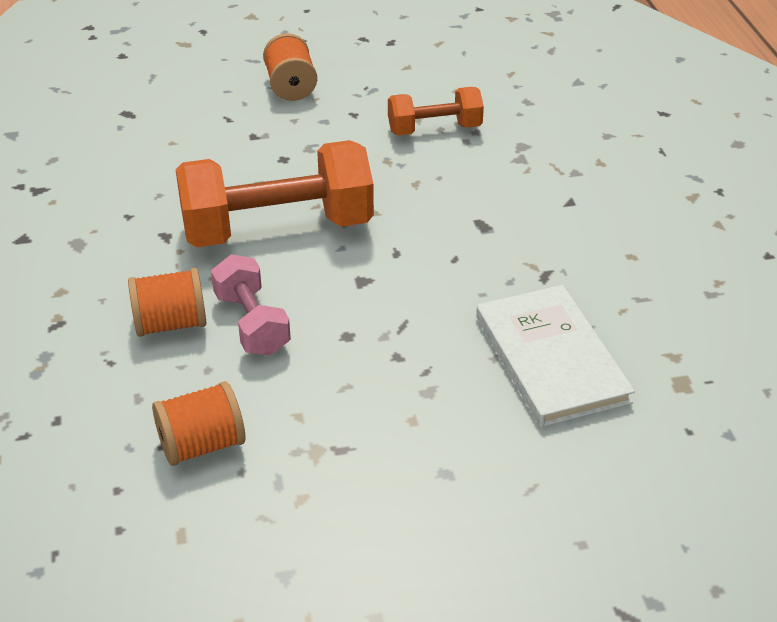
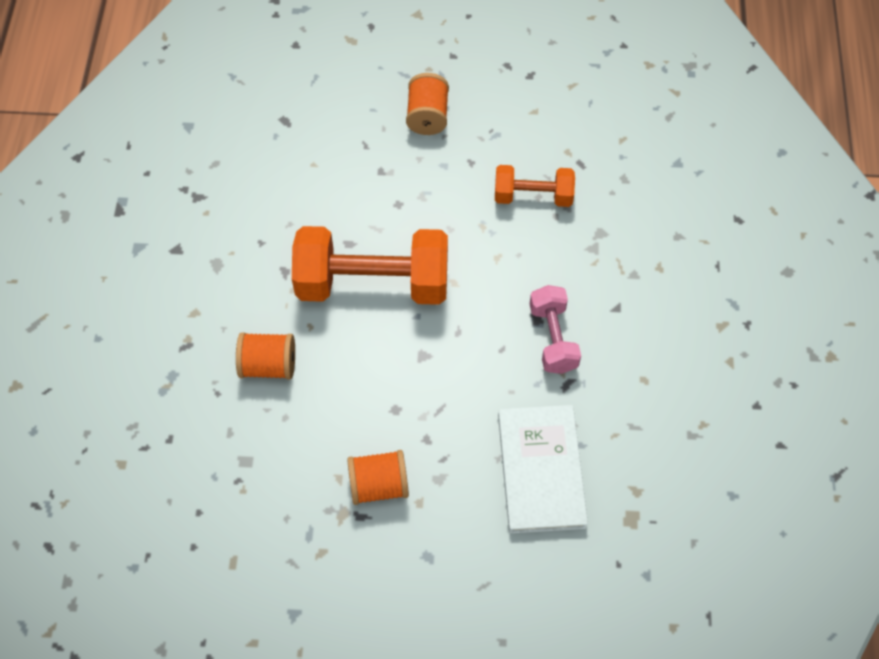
camera: 15 degrees right, 20 degrees up
orange spool [152,381,245,466] -> orange spool moved to [347,450,409,505]
pink dumbbell [211,254,291,356] -> pink dumbbell moved to [530,285,581,374]

